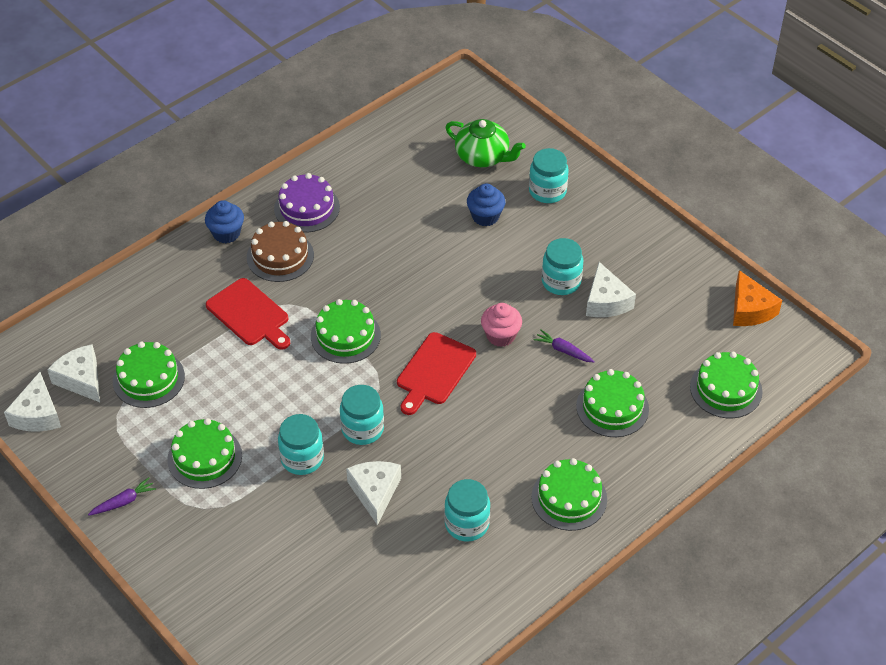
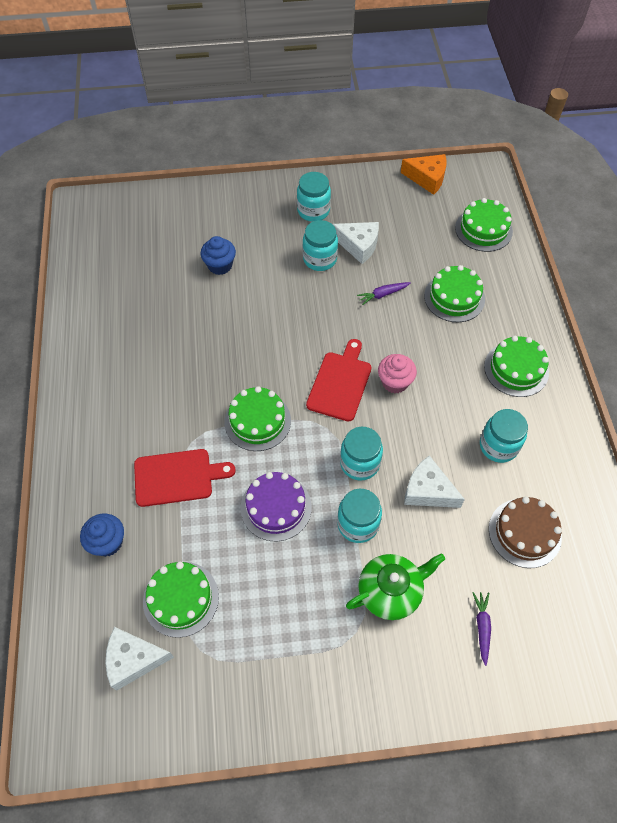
camera: 55 degrees left, 10 degrees up
white cheese [4,372,61,432] -> none
purple carrot [88,477,156,515] -> purple carrot moved to [472,592,491,666]
green cake [167,418,242,489] -> none
blue cupcake [205,200,244,243] -> blue cupcake moved to [80,514,124,557]
brown cake [247,221,314,282] -> brown cake moved to [489,497,562,568]
purple cake [274,173,340,232] -> purple cake moved to [241,472,312,541]
red cutting board [397,332,476,415] -> red cutting board turned 135 degrees counterclockwise [306,339,371,421]
green teapot [445,119,526,167] -> green teapot moved to [346,553,445,620]
pink cupcake [481,303,522,347] -> pink cupcake moved to [378,354,417,393]
turquoise jar [529,148,569,203] -> turquoise jar moved to [297,172,331,222]

